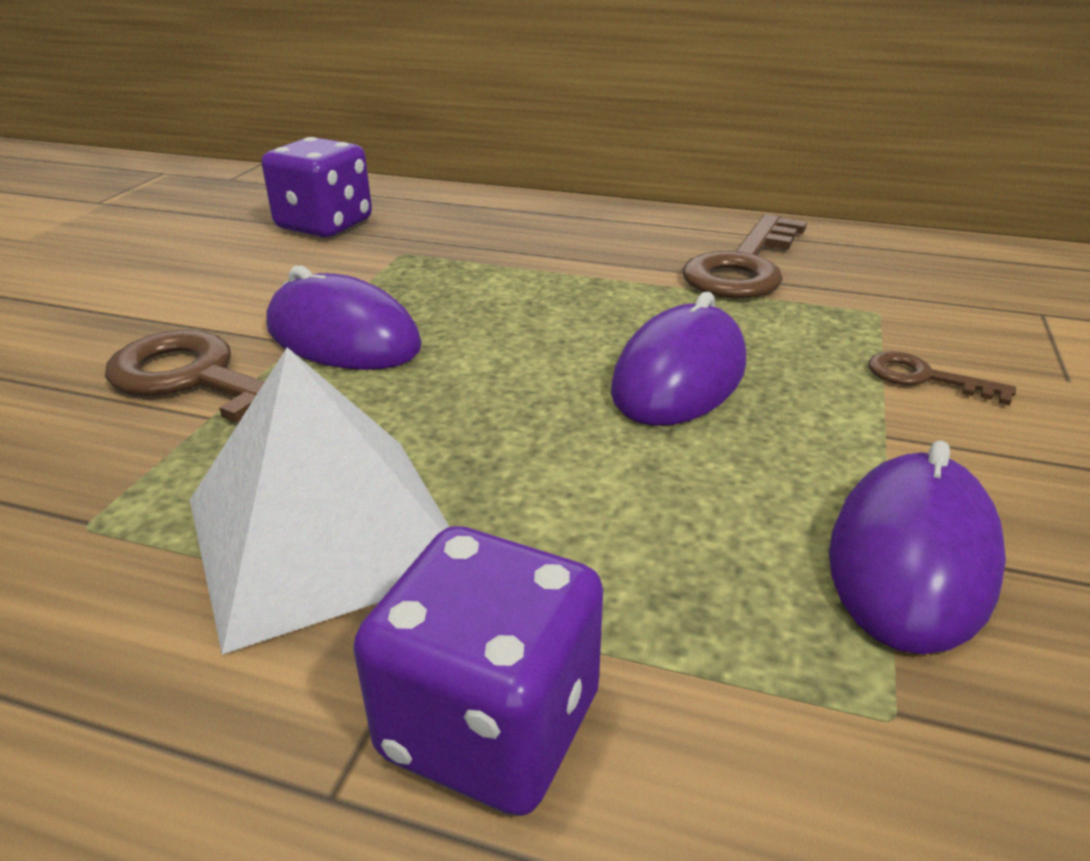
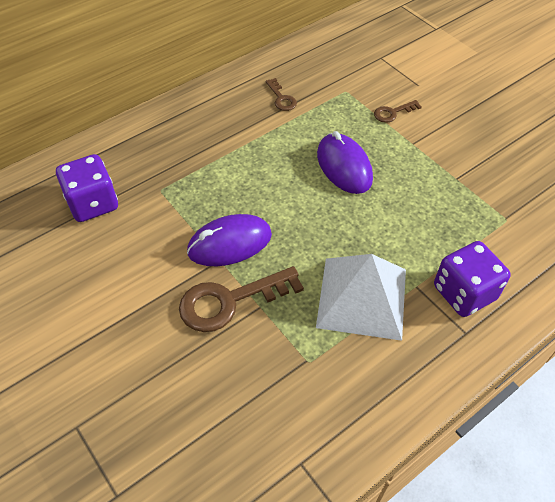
camera: 55 degrees left, 20 degrees up
brown key [683,214,807,299] -> brown key [266,78,297,111], size x0.50
purple mouse [829,441,1006,654] -> none

